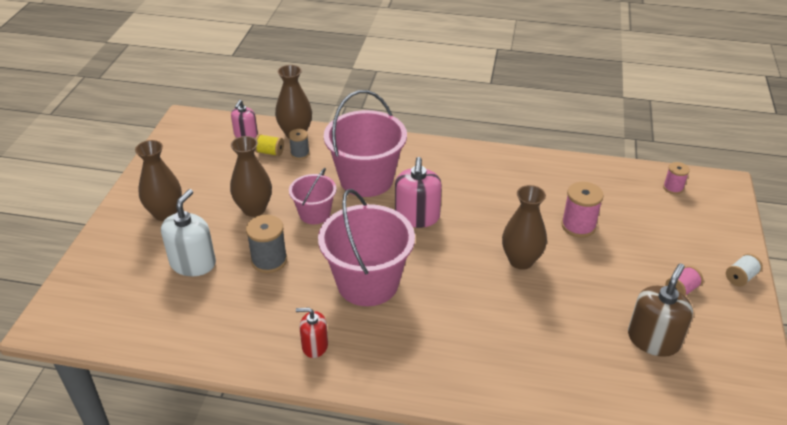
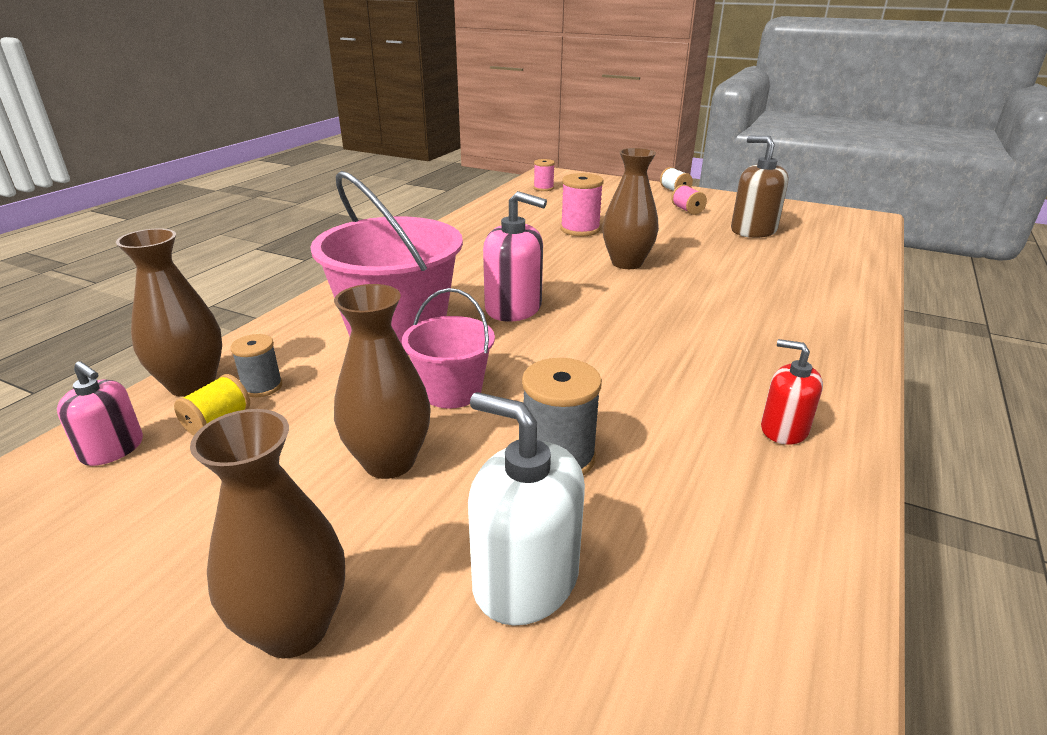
camera: 75 degrees left, 10 degrees down
red soap dispenser [296,307,328,358] -> red soap dispenser turned 105 degrees clockwise [761,339,823,445]
pink bucket [318,189,415,306] -> none

